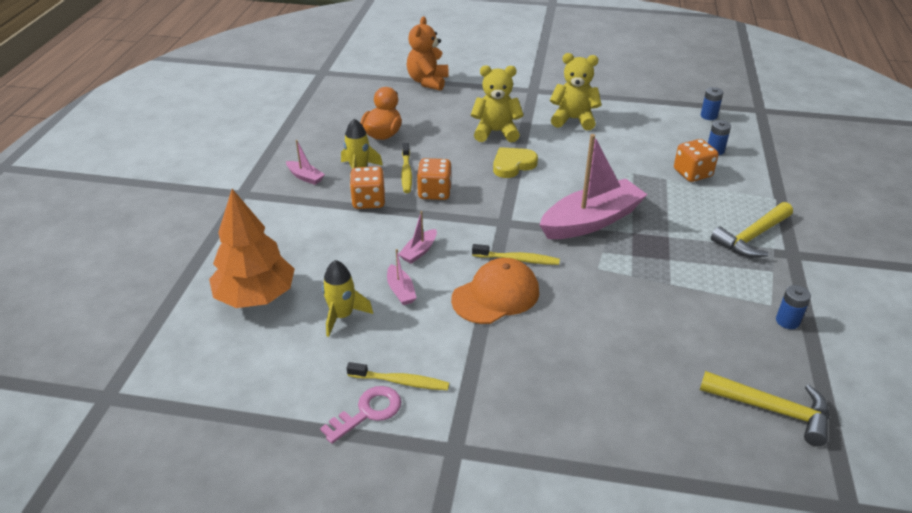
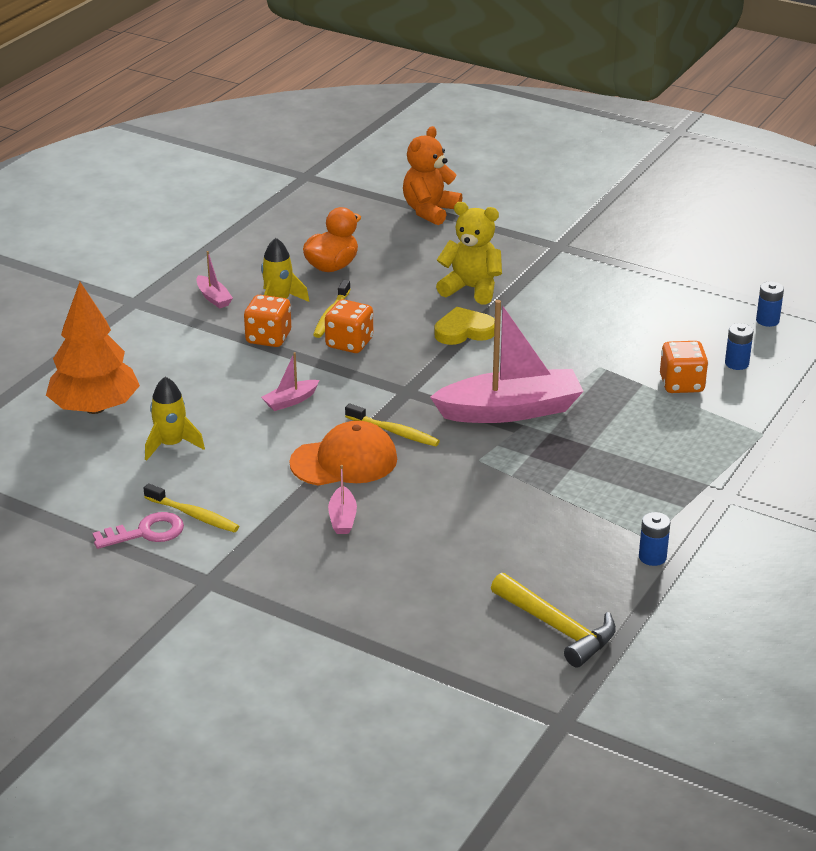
camera: 20 degrees right, 5 degrees down
pink boat [387,249,417,305] -> pink boat moved to [328,465,357,534]
yellow teddy bear [550,53,601,130] -> none
yellow hammer [711,202,793,258] -> none

